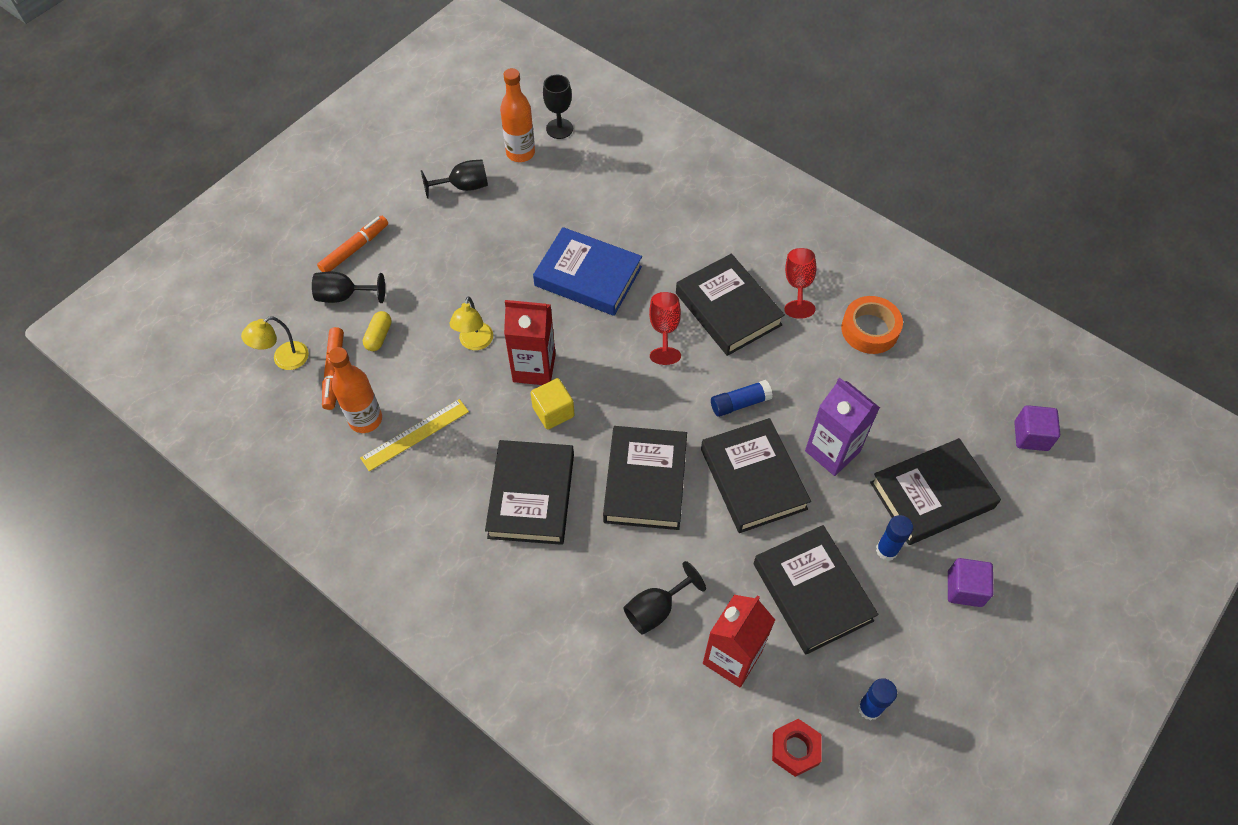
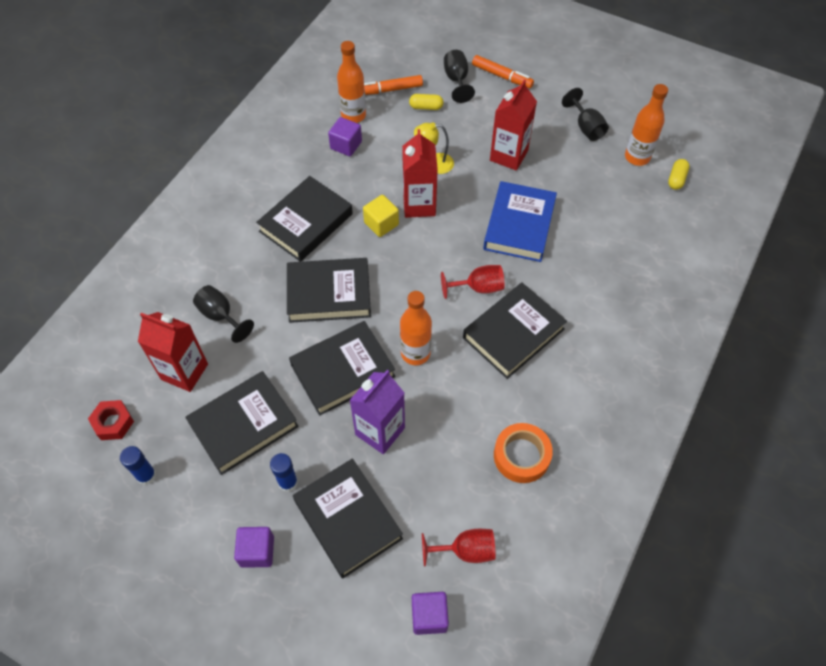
camera: 80 degrees right, 0 degrees up
yellow lamp [241,316,309,370] -> none
yellow ruler [360,399,469,471] -> purple cube [328,117,362,156]
black book [485,440,574,545] -> black book turned 45 degrees counterclockwise [256,176,353,262]
black goblet [543,75,573,139] -> yellow capsule [668,159,690,190]
blue glue stick [711,380,773,417] -> orange bottle [400,291,432,365]
red goblet [784,248,816,319] -> red goblet moved to [422,529,496,566]
none -> red carton [490,80,537,171]

